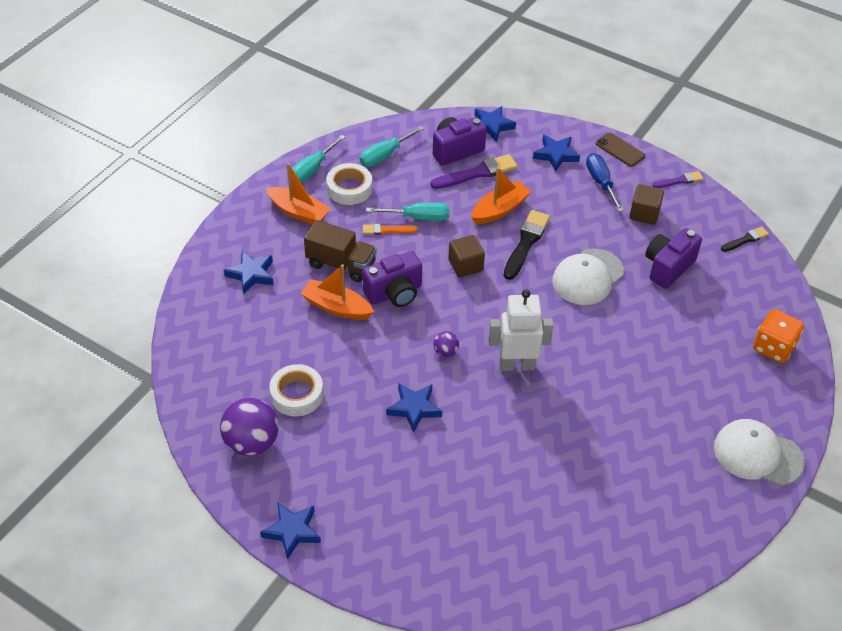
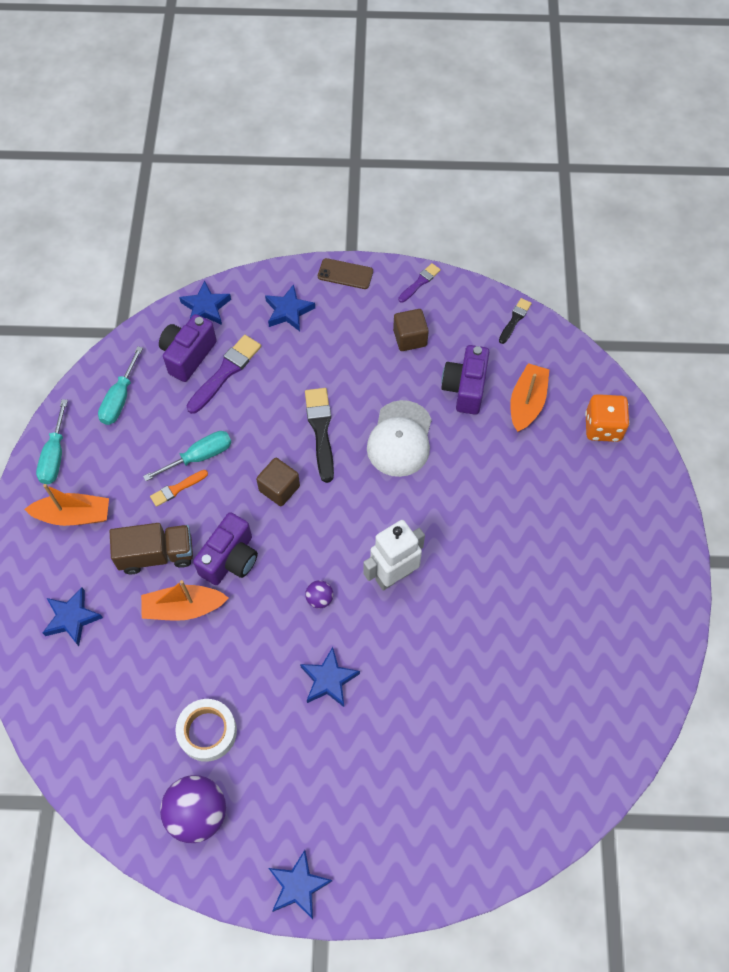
camera: 30 degrees left, 15 degrees up
white tape [326,163,372,205] -> none
orange boat [471,167,532,224] -> orange boat moved to [510,363,549,432]
blue screwdriver [586,153,624,212] -> none
white cap [714,419,805,486] -> none

